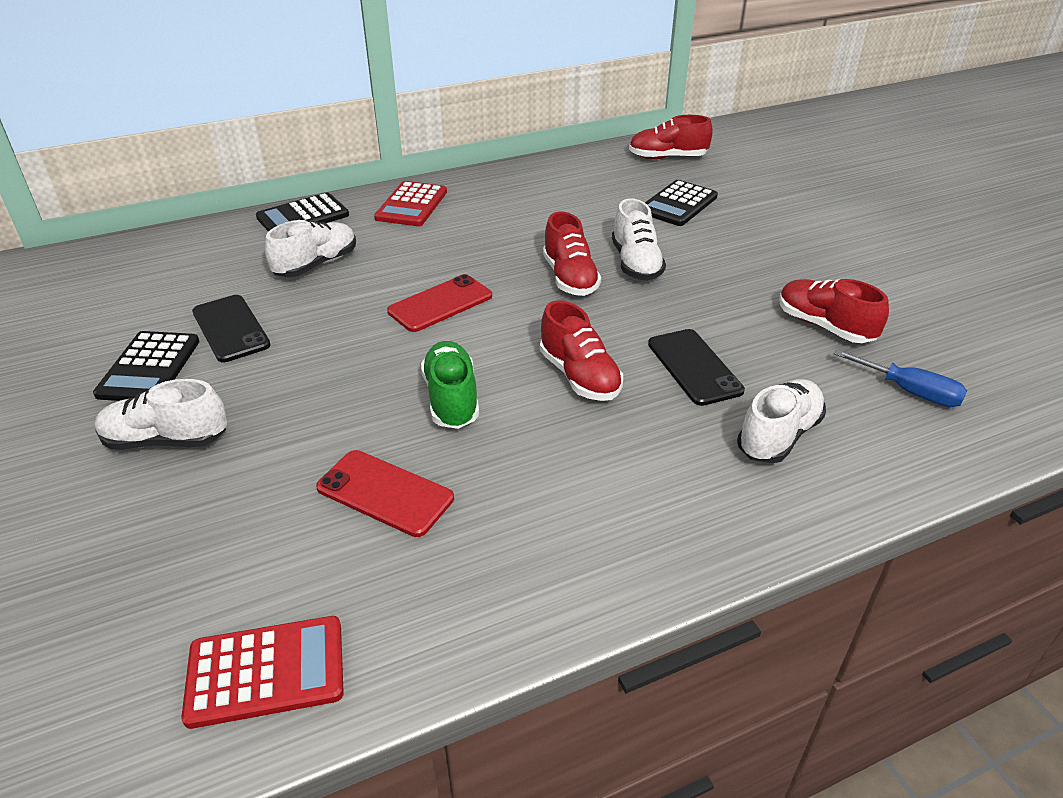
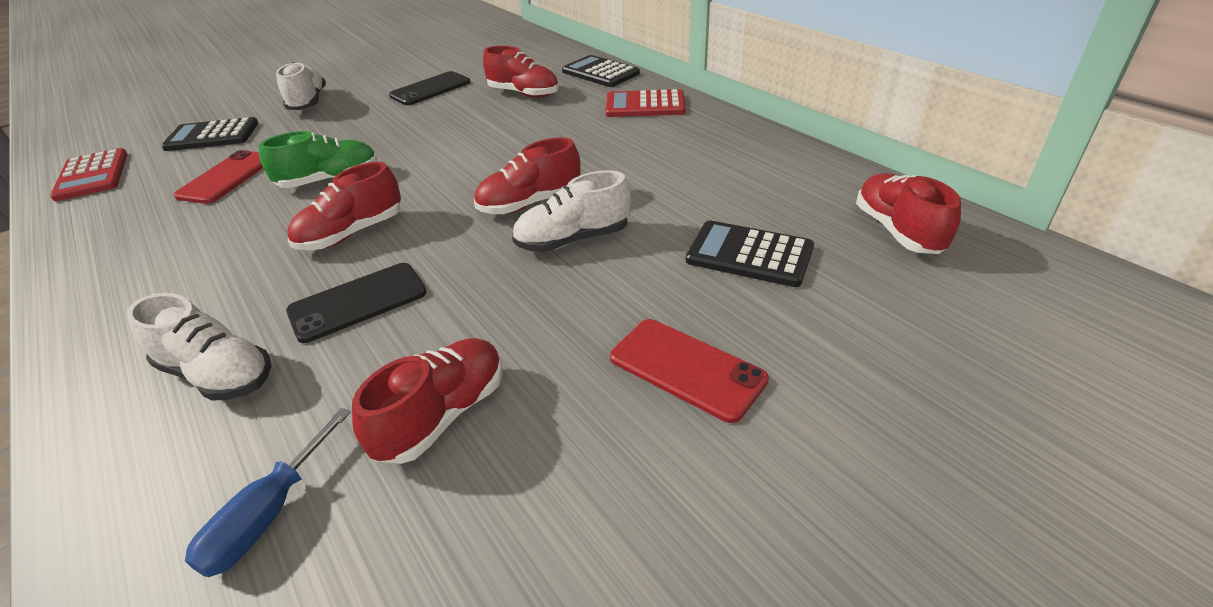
camera: 80 degrees right, 0 degrees up
black calculator [93,331,200,401] -> black calculator moved to [161,117,258,151]
white shoe [265,220,356,277] -> red shoe [483,46,559,98]
red phone [387,274,492,332] -> red phone moved to [610,319,769,423]

